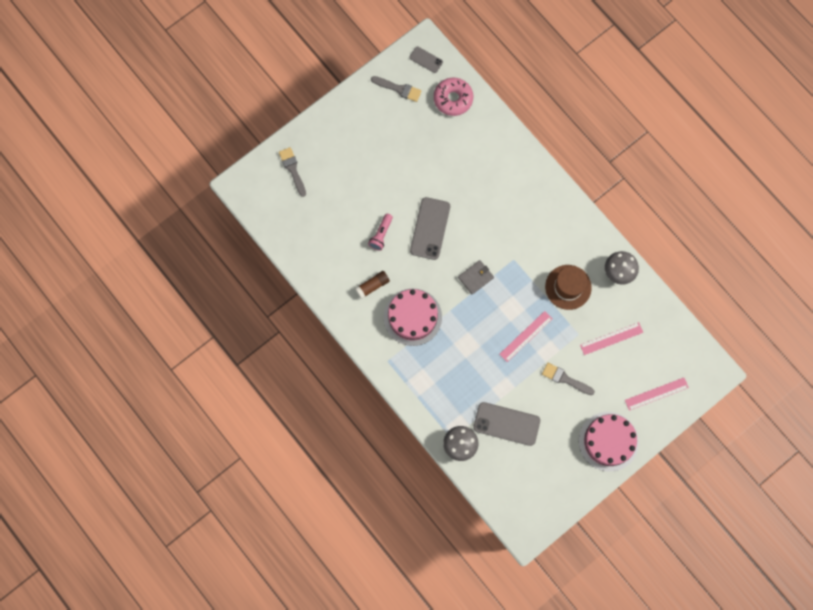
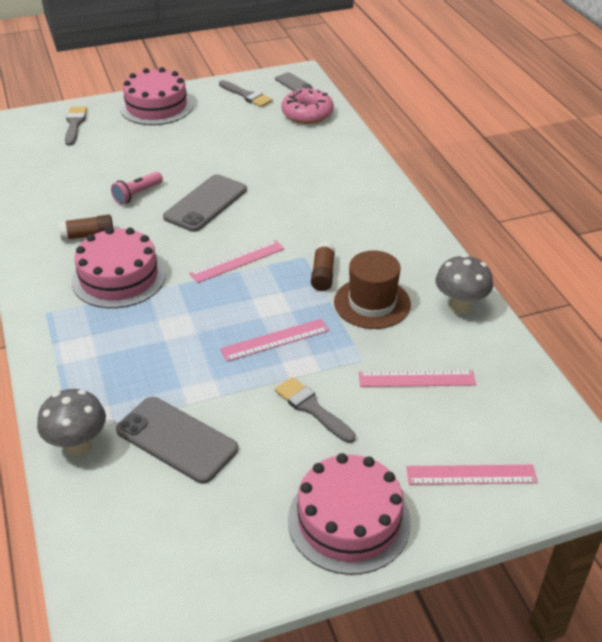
camera: 20 degrees right, 35 degrees down
grey wallet [458,260,494,294] -> pink ruler [189,240,285,283]
none -> pink cake [120,67,193,125]
none -> brown glue stick [311,242,335,291]

